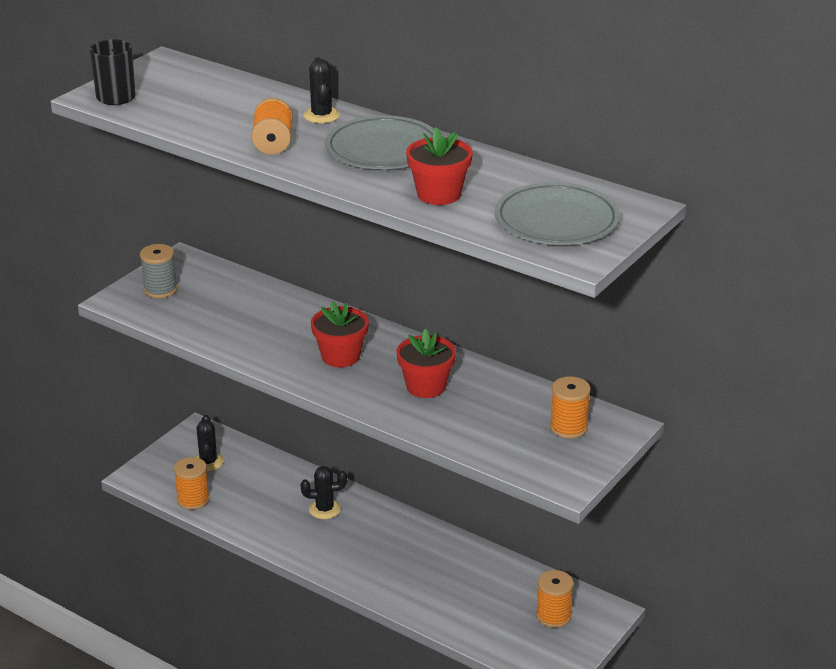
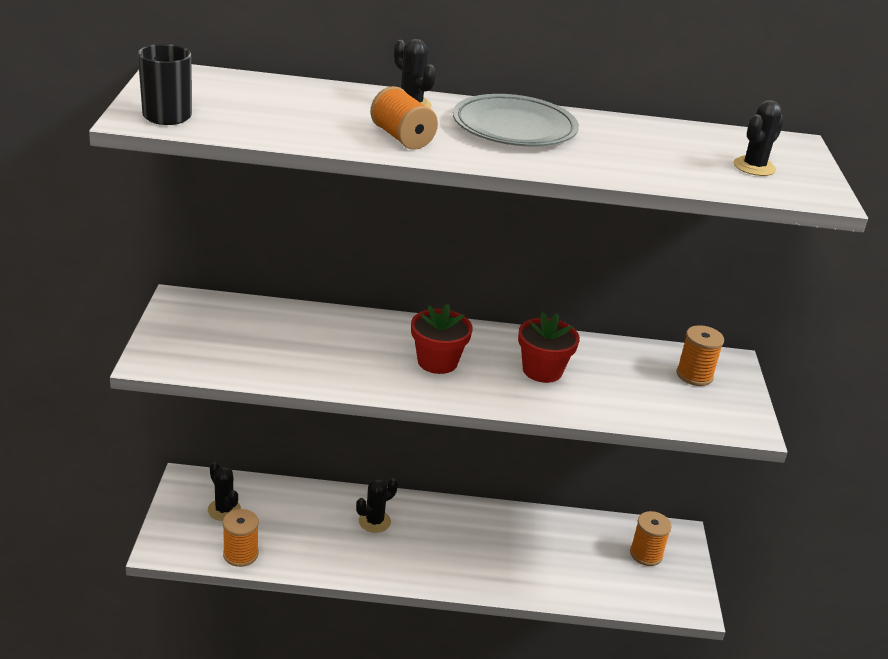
camera: 35 degrees left, 0 degrees up
grey spool [140,244,177,298] -> none
red flower pot [406,127,473,205] -> none
grey plate [495,182,620,245] -> black cactus [733,100,784,176]

